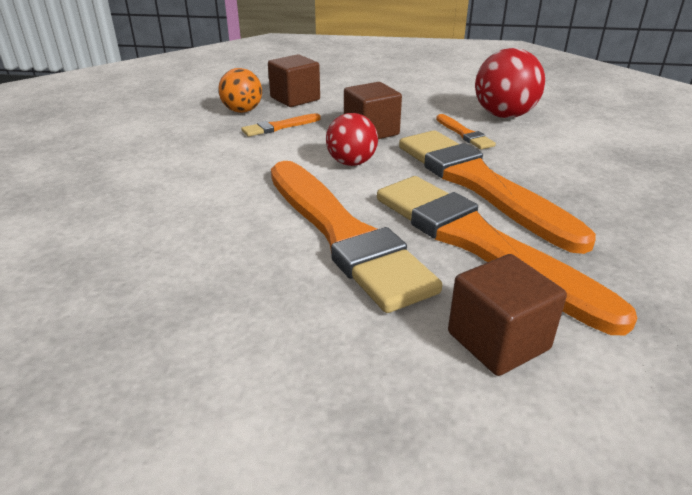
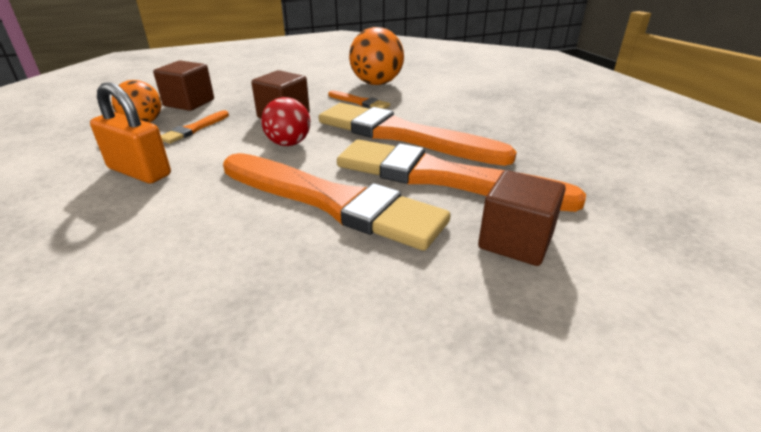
camera: 30 degrees left, 0 degrees up
red ball [475,48,545,118] -> orange ball [349,27,404,85]
none -> orange padlock [90,82,171,183]

